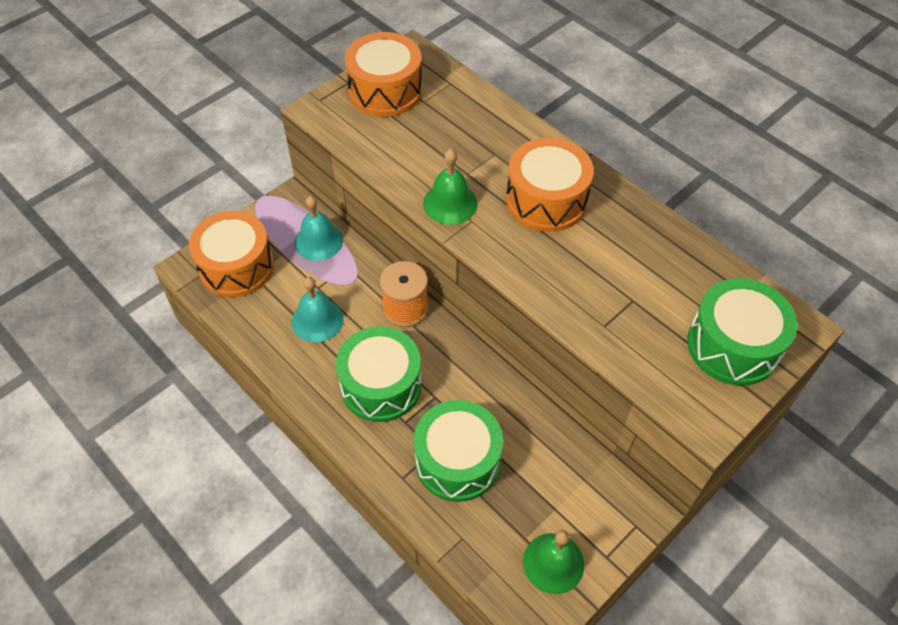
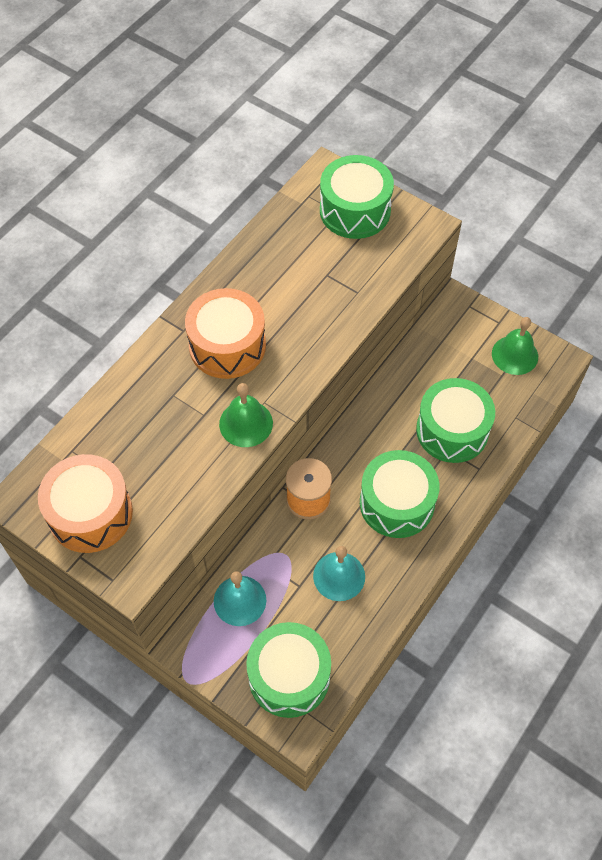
camera: 100 degrees left, 5 degrees up
orange drum [189,211,274,297] -> green drum [246,622,331,718]

